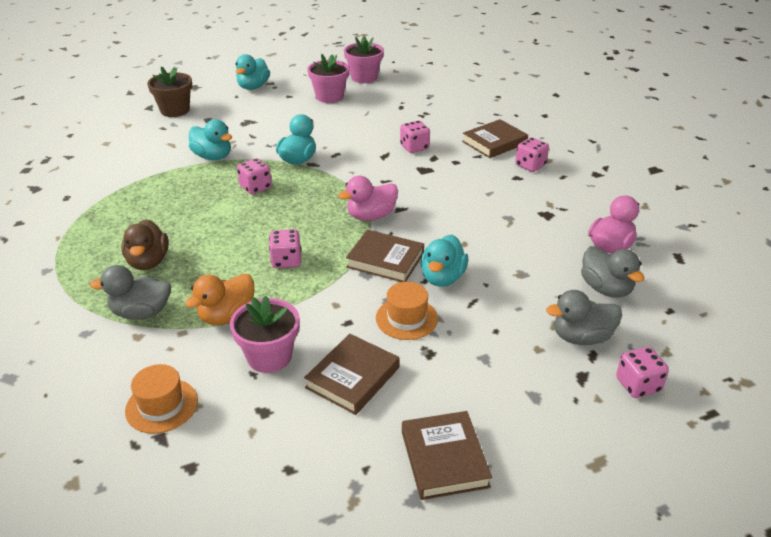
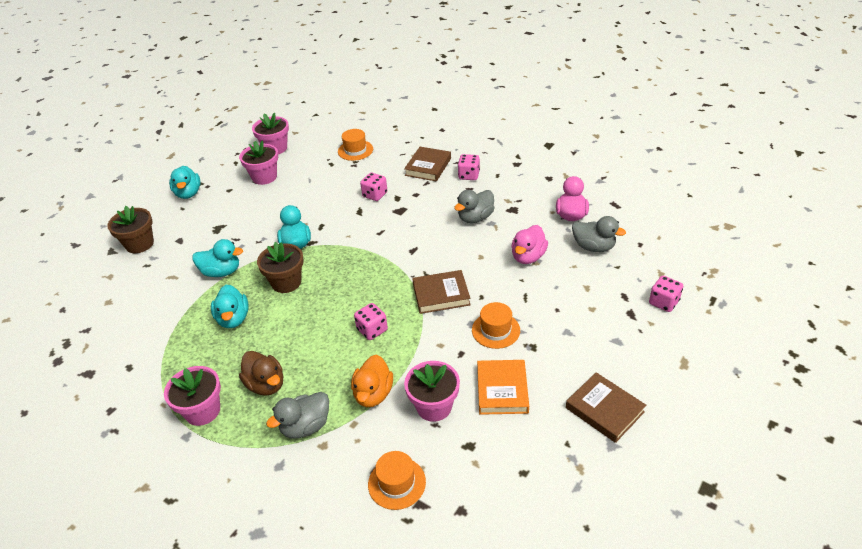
camera: 30 degrees left, 5 degrees up
pink dice [237,158,272,194] -> brown flower pot [257,242,304,293]
brown book [304,334,400,415] -> orange book [477,360,529,415]
pink duck [338,176,398,221] -> pink duck moved to [511,225,548,264]
turquoise duck [421,235,468,287] -> turquoise duck moved to [211,285,249,328]
grey duck [546,290,622,345] -> grey duck moved to [454,190,494,223]
none -> pink flower pot [164,366,221,426]
none -> orange hat [338,129,373,161]

